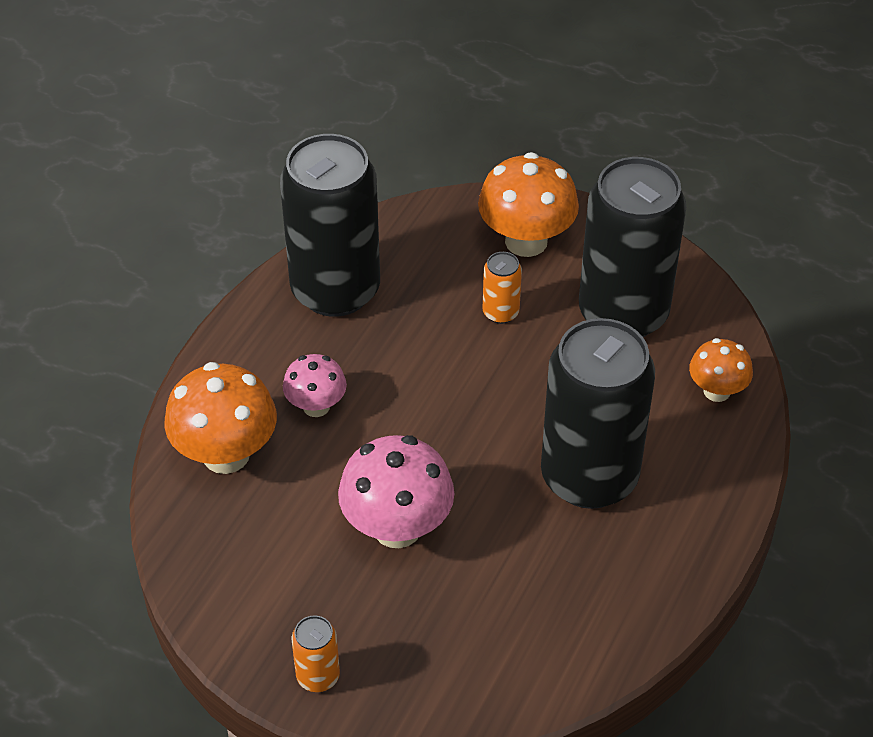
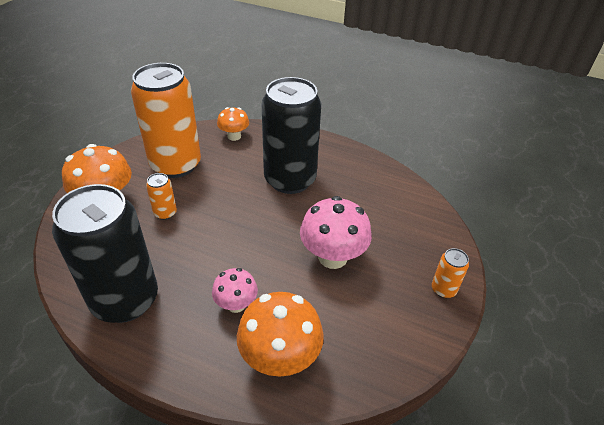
camera: 95 degrees left, 5 degrees down
black can [579,157,686,337] -> orange can [131,63,201,178]

